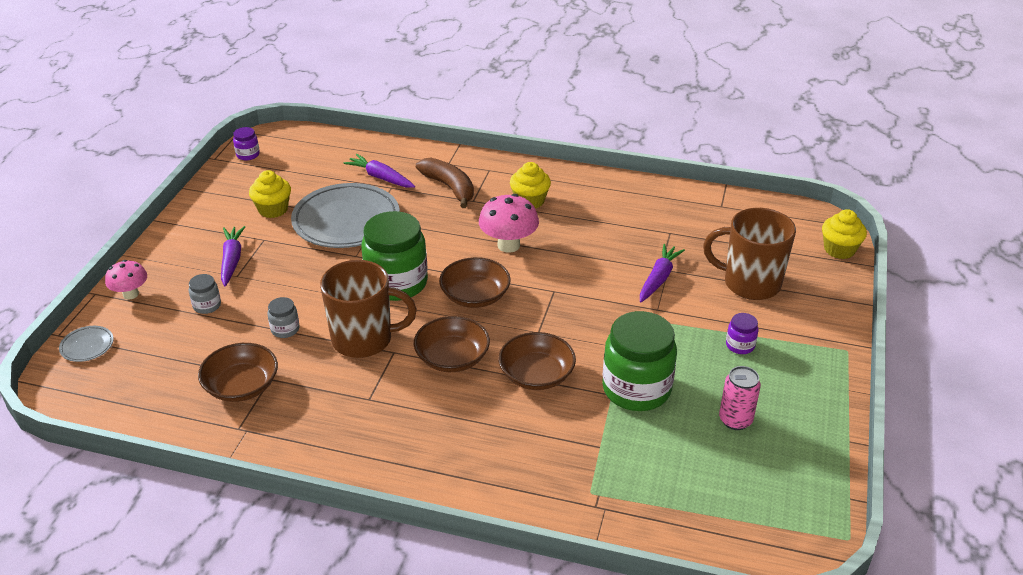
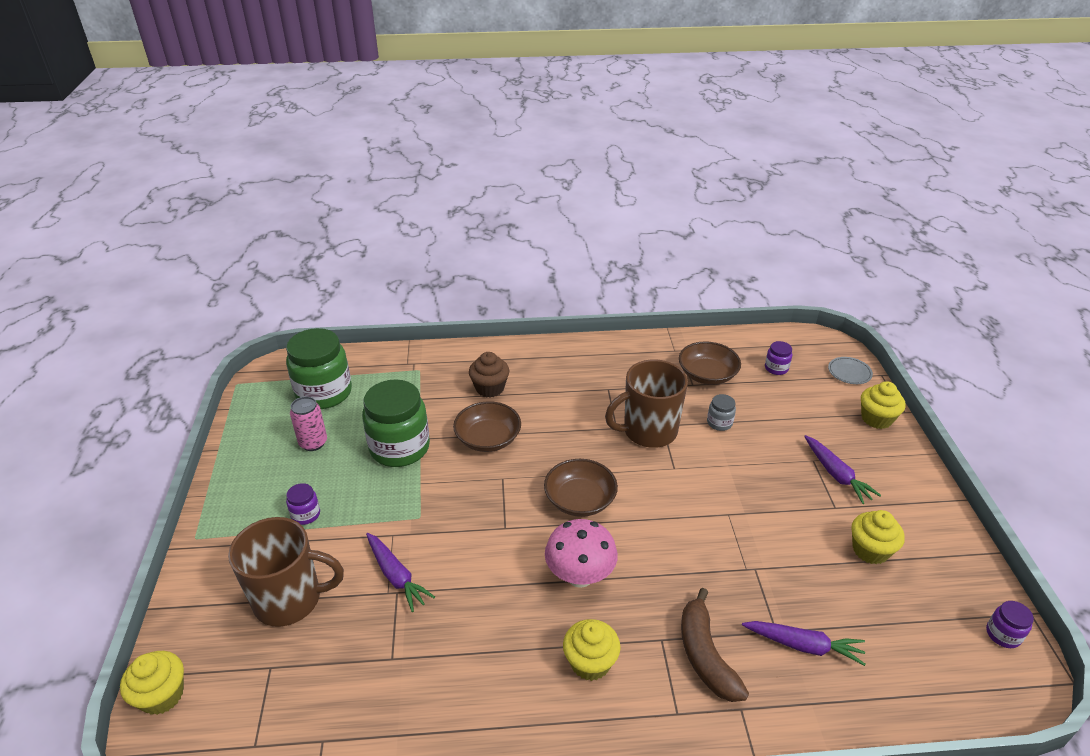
camera: 160 degrees right, 0 degrees up
pink mushroom [105,260,147,299] -> yellow cupcake [861,381,906,429]
grey jar [189,274,221,314] -> none
grey plate [291,183,400,248] -> none
green jar [361,211,428,301] -> green jar moved to [286,328,352,409]
brown bowl [414,316,490,372] -> none
brown banana [416,157,474,208] -> brown banana turned 45 degrees clockwise [681,588,749,702]
purple carrot [640,244,685,302] -> purple carrot turned 45 degrees counterclockwise [366,533,435,612]
none -> brown cupcake [469,352,509,398]
none -> purple jar [765,341,792,375]

